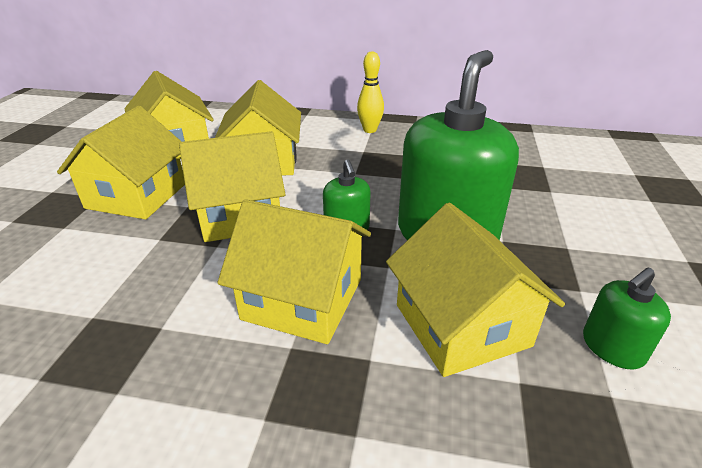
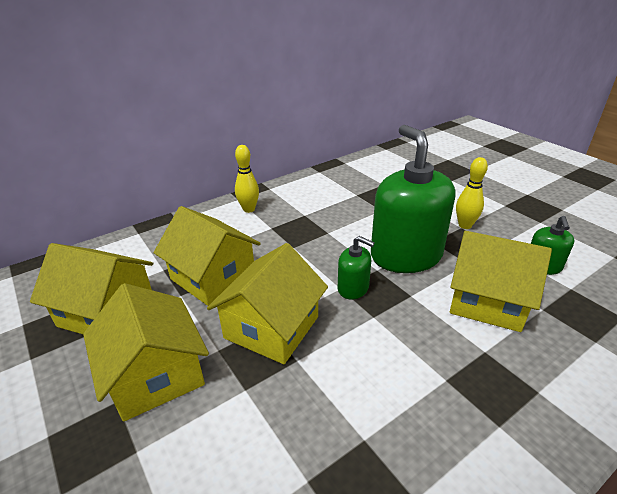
camera: 45 degrees left, 0 degrees up
yellow house [217,200,371,344] -> none
none -> yellow bowling pin [456,157,488,229]

